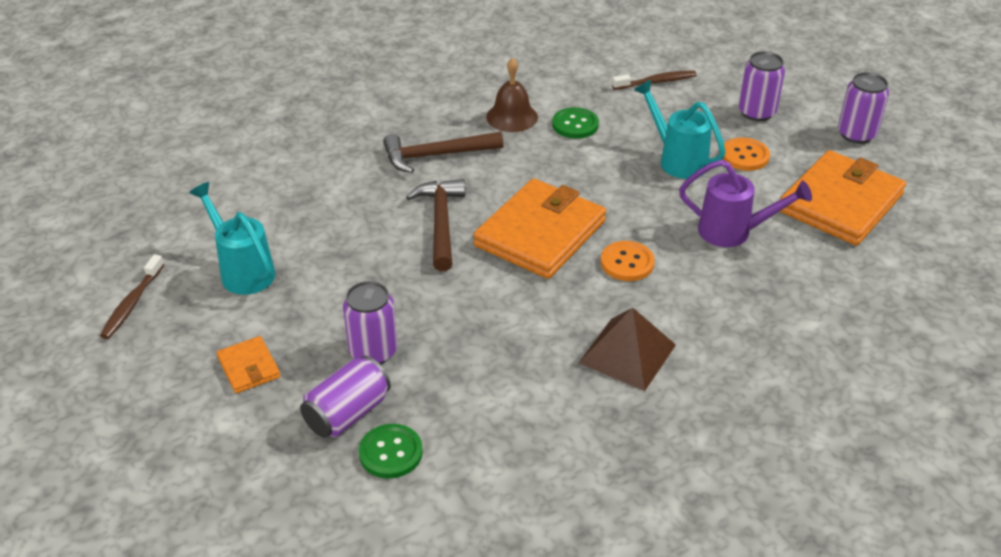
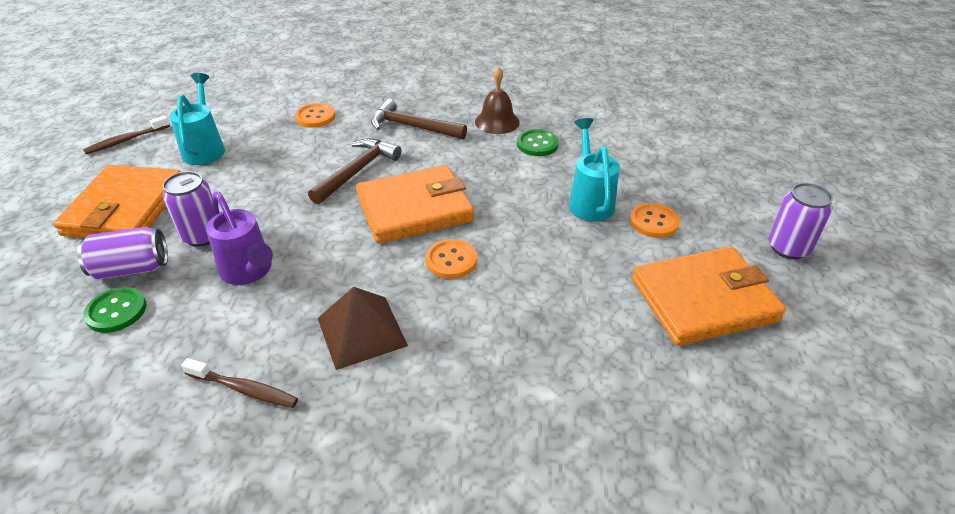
camera: 35 degrees right, 0 degrees up
orange wallet [216,336,281,393] -> orange wallet [53,165,181,238], size x2.16
brown toothbrush [612,70,697,90] -> brown toothbrush moved to [181,358,298,408]
purple watering can [679,159,812,247] -> purple watering can moved to [206,192,273,285]
purple can [739,51,785,121] -> none
none -> orange button [295,103,335,128]

